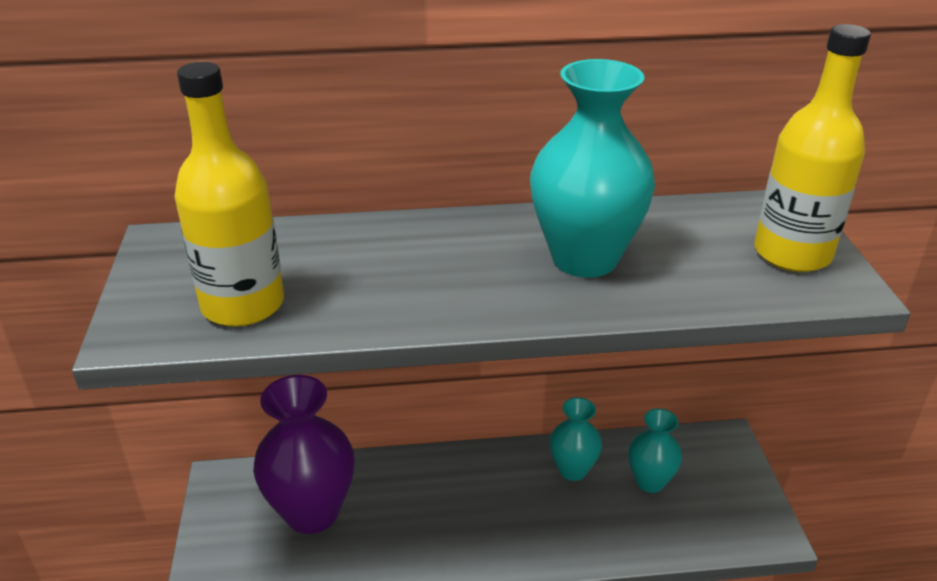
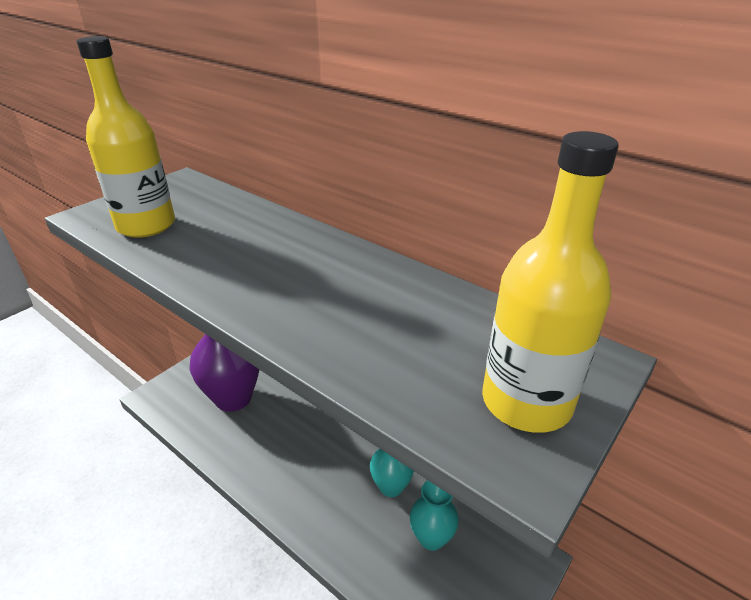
camera: 45 degrees right, 0 degrees up
turquoise vase [530,59,655,278] -> none

